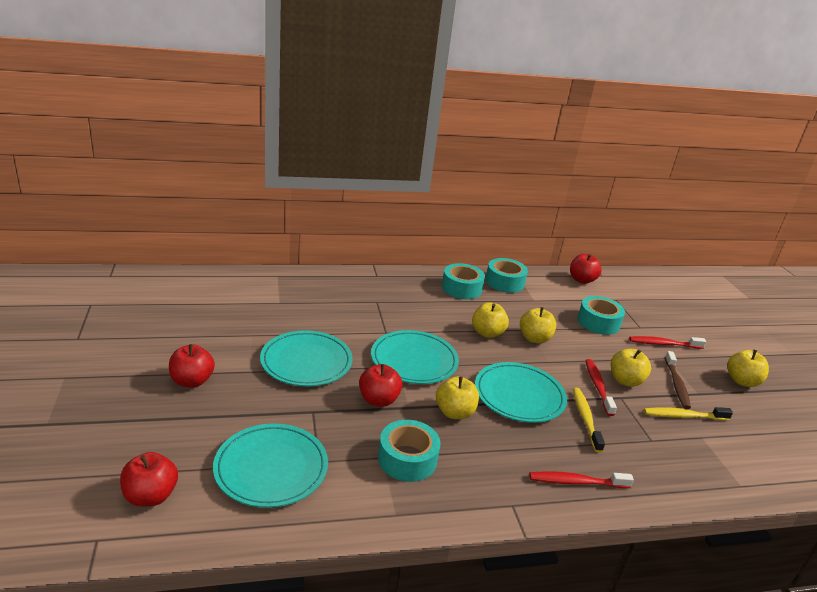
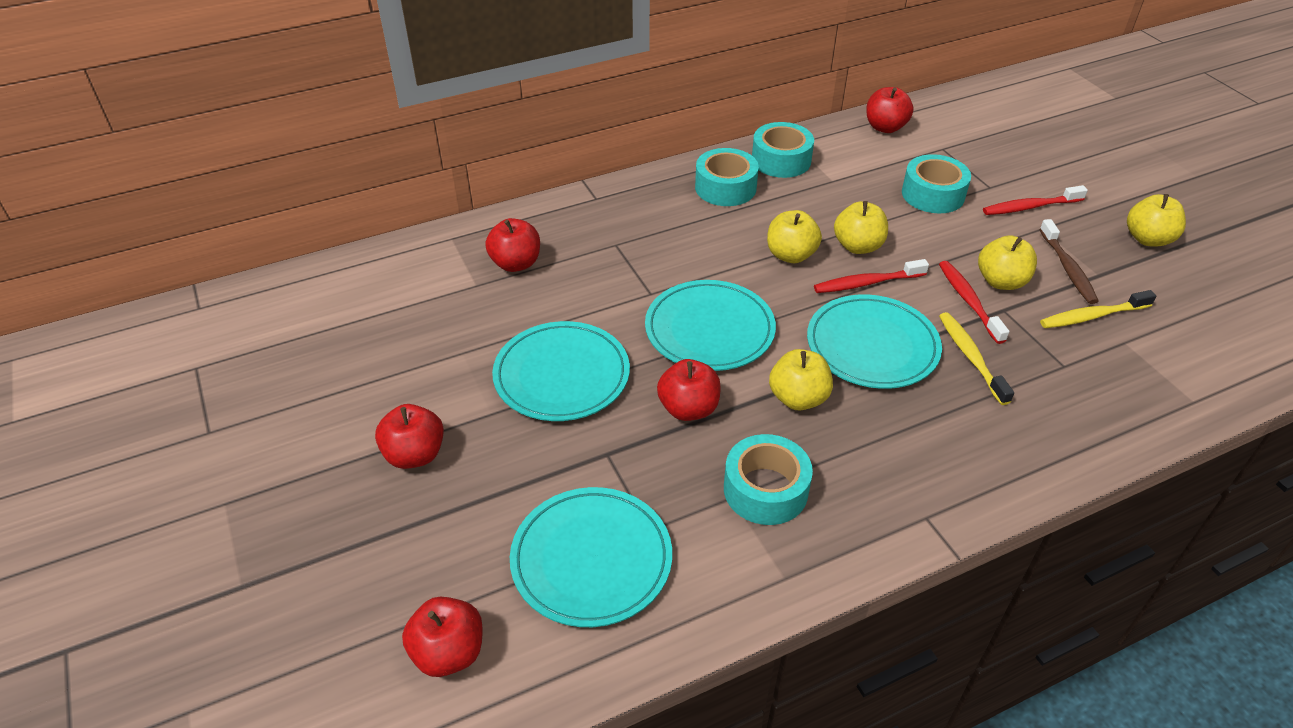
camera: 10 degrees left, 15 degrees up
red toothbrush [529,471,634,488] -> red toothbrush moved to [814,259,929,293]
none -> red apple [485,218,540,272]

